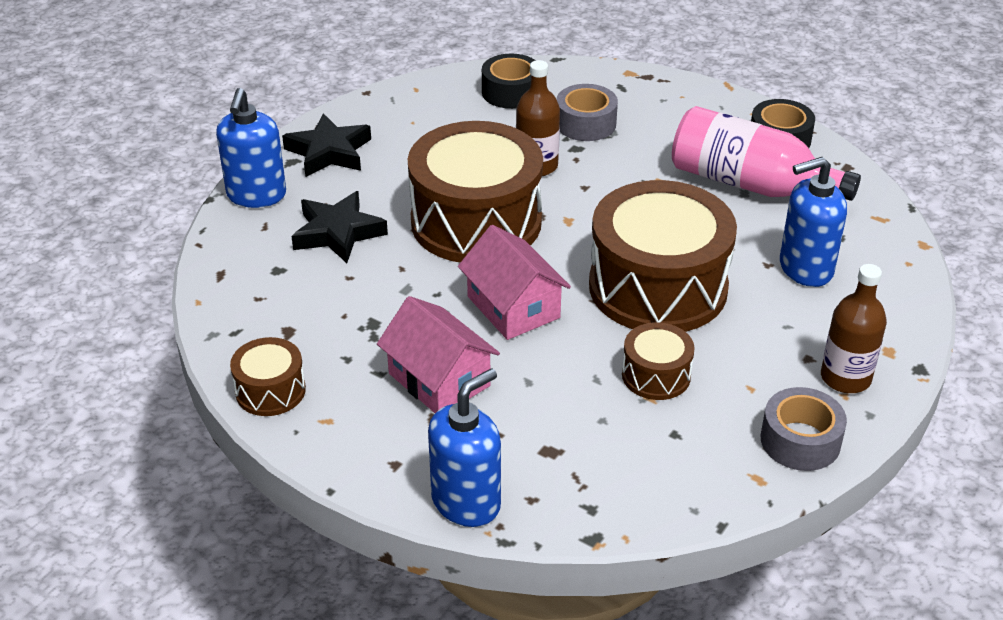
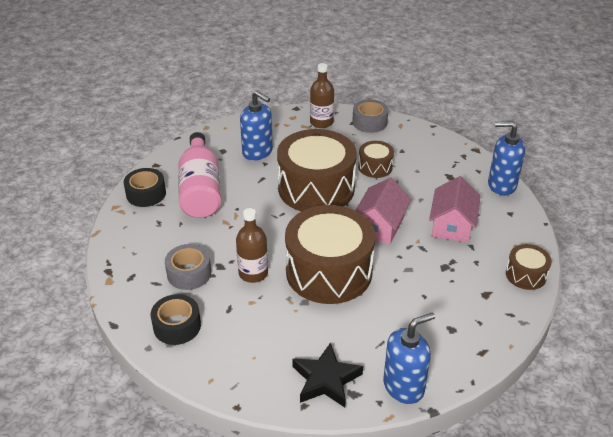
camera: 125 degrees left, 0 degrees up
black star [291,191,388,263] -> none

